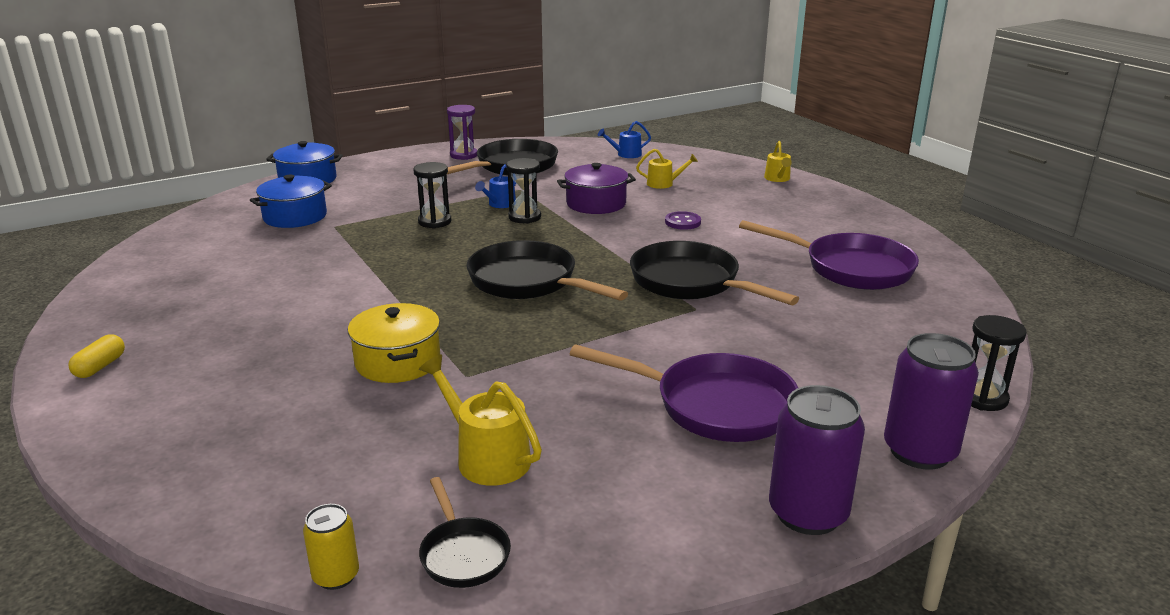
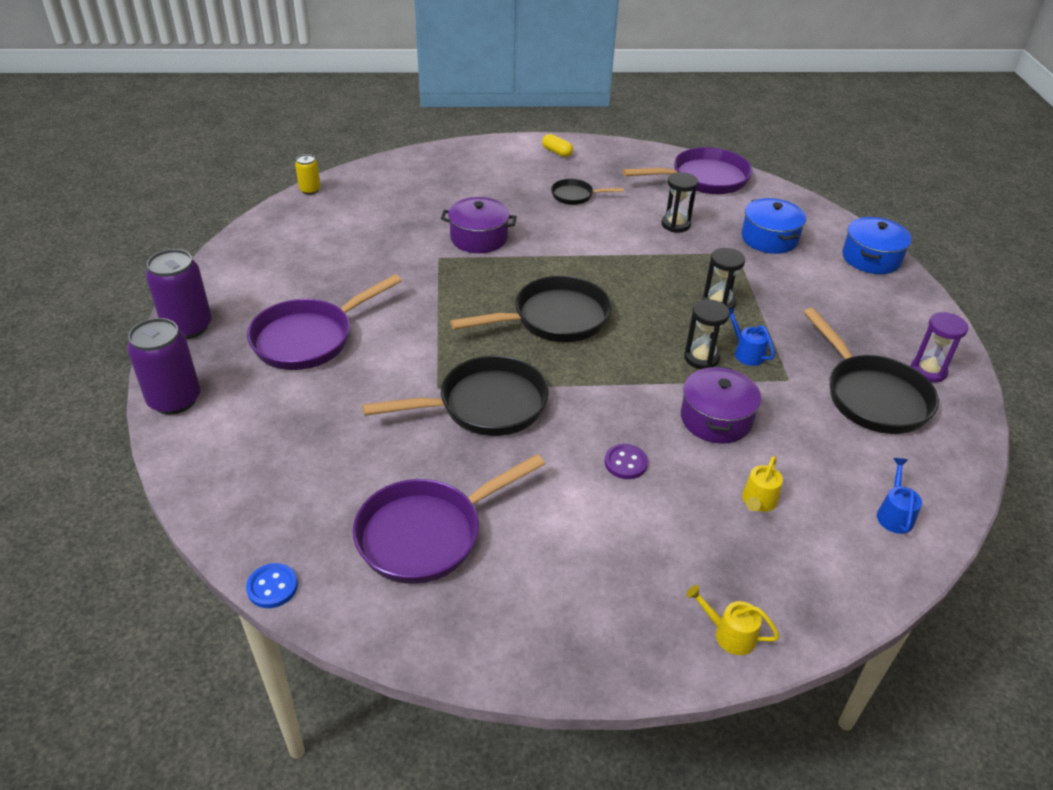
camera: 115 degrees right, 15 degrees up
yellow pot [348,303,440,383] -> purple pot [441,197,517,253]
yellow watering can [419,355,542,486] -> none
black pan [419,477,511,588] -> black pan moved to [551,179,624,205]
black hourglass [971,315,1027,411] -> black hourglass moved to [661,172,698,233]
none -> blue button [246,563,298,608]
none -> purple pan [623,147,752,194]

